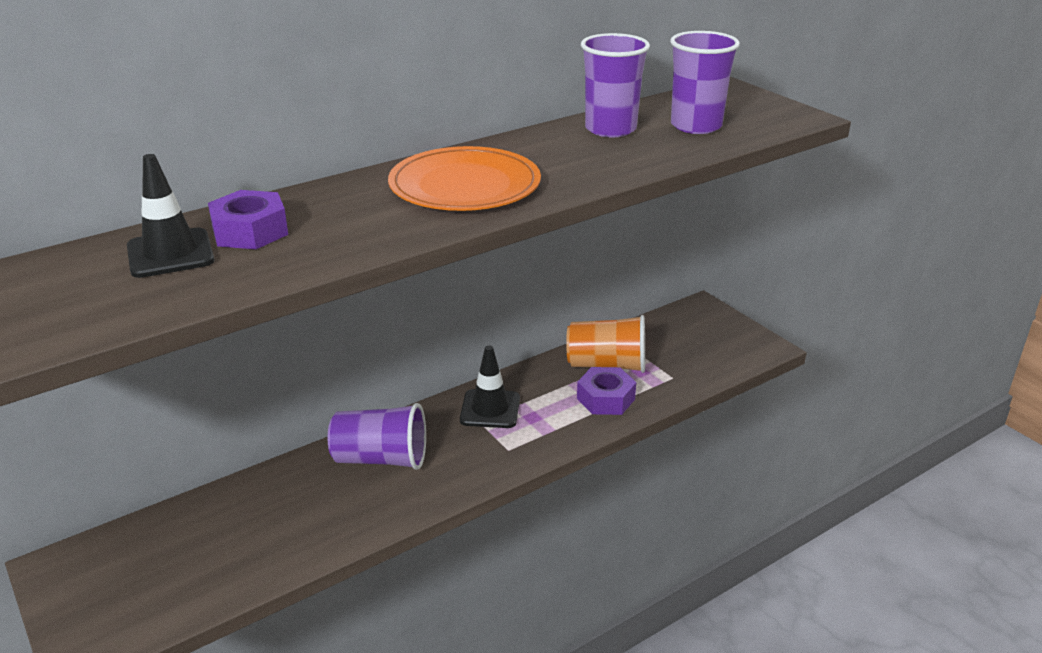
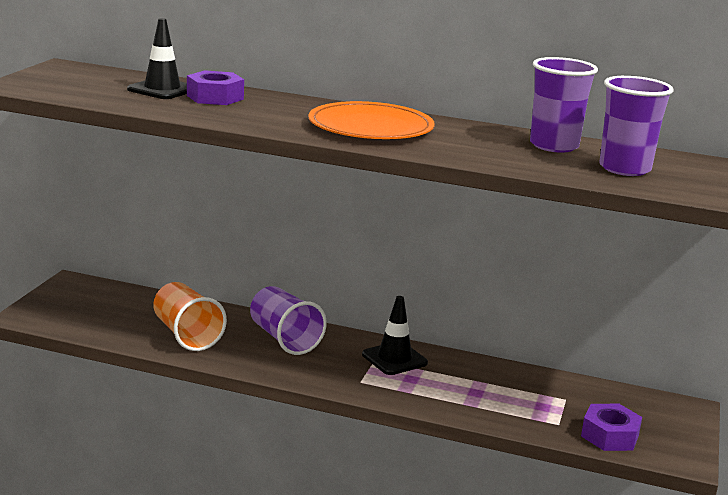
camera: 50 degrees right, 10 degrees down
orange cup [566,315,645,373] -> orange cup moved to [153,282,227,351]
purple nut [577,367,636,415] -> purple nut moved to [581,404,642,451]

